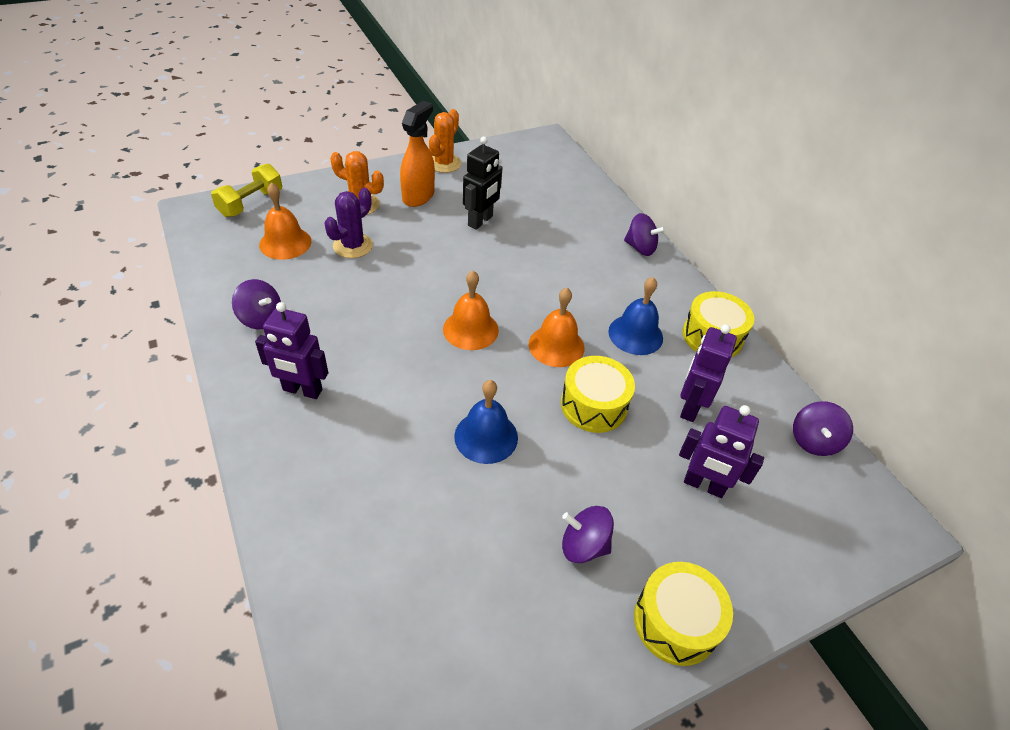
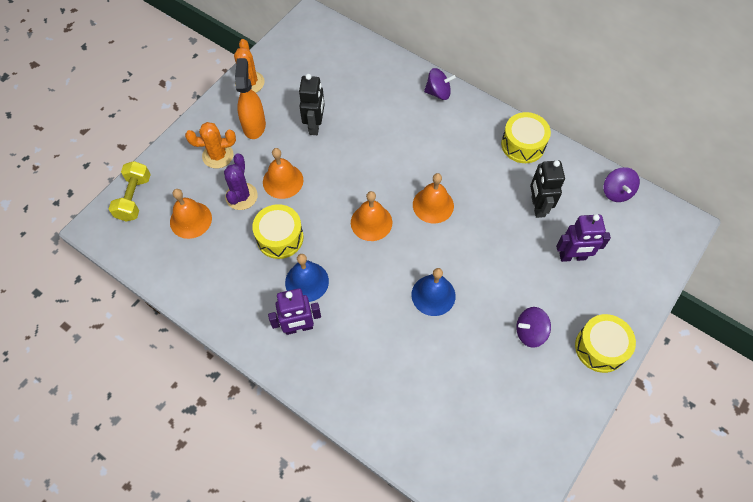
camera: 25 degrees left, 15 degrees up
purple spinning top [232,279,281,330] -> none
yellow drum [561,356,635,433] -> yellow drum moved to [252,204,304,259]
blue bell [608,277,663,355] -> blue bell moved to [285,254,329,302]
purple robot [680,324,737,422] -> black robot [530,160,565,218]
none -> orange bell [263,148,304,199]

